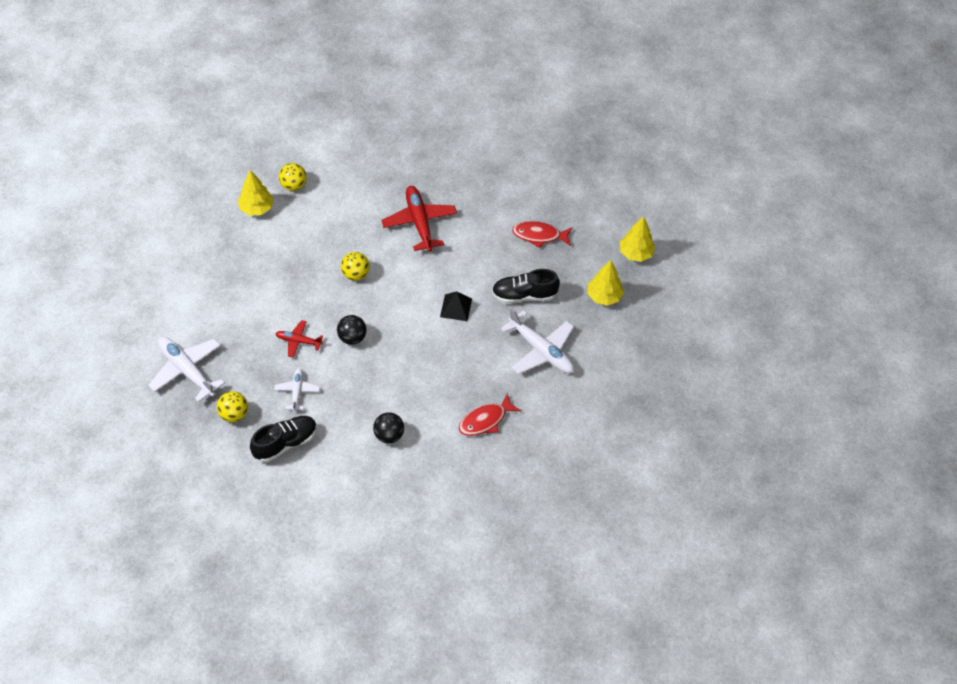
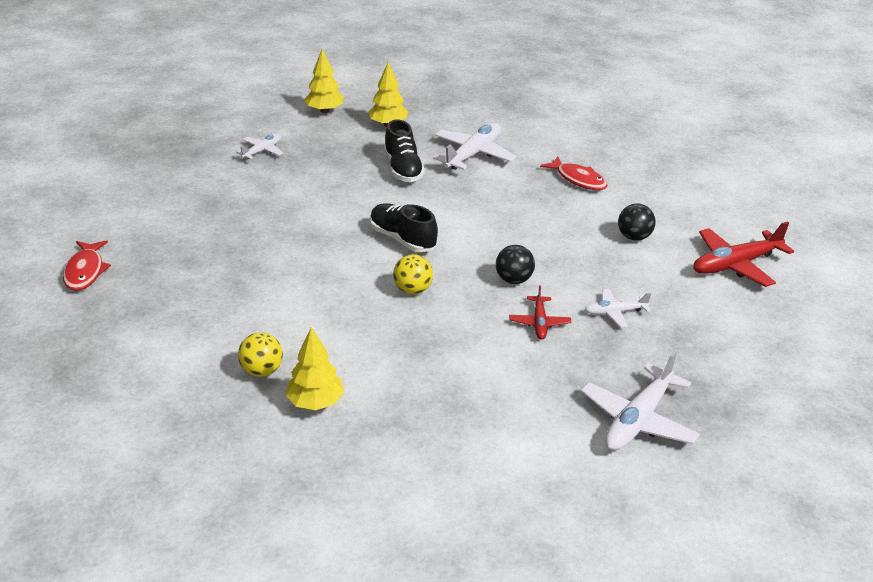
camera: 100 degrees left, 20 degrees down
yellow ball [217,391,248,422] -> none
black shoe [250,416,317,462] -> black shoe moved to [370,203,438,252]
red plane [381,186,457,252] -> red plane moved to [693,221,794,287]
black pyramid [440,291,472,321] -> none
red fish [512,221,573,248] -> red fish moved to [63,240,111,291]
none -> white plane [236,134,283,159]

